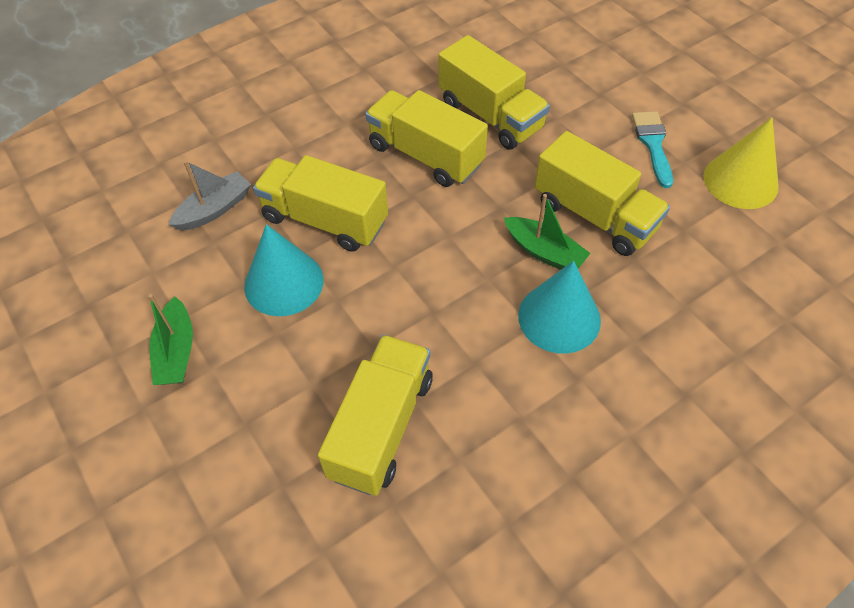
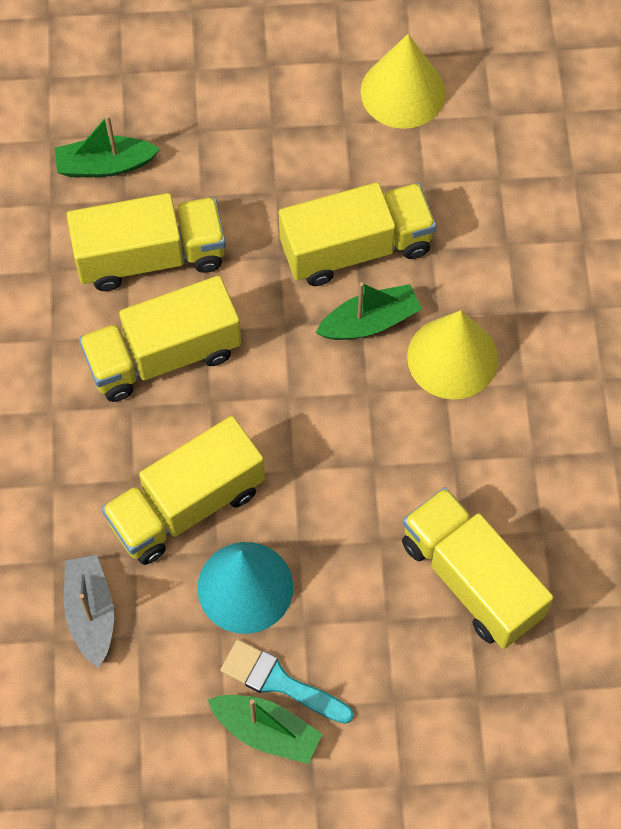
camera: 60 degrees left, 10 degrees up
turquoise cone [518,261,601,354] -> yellow cone [407,310,498,400]
turquoise brush [632,111,673,188] -> turquoise brush moved to [220,639,354,724]
none -> green boat [55,115,160,177]

